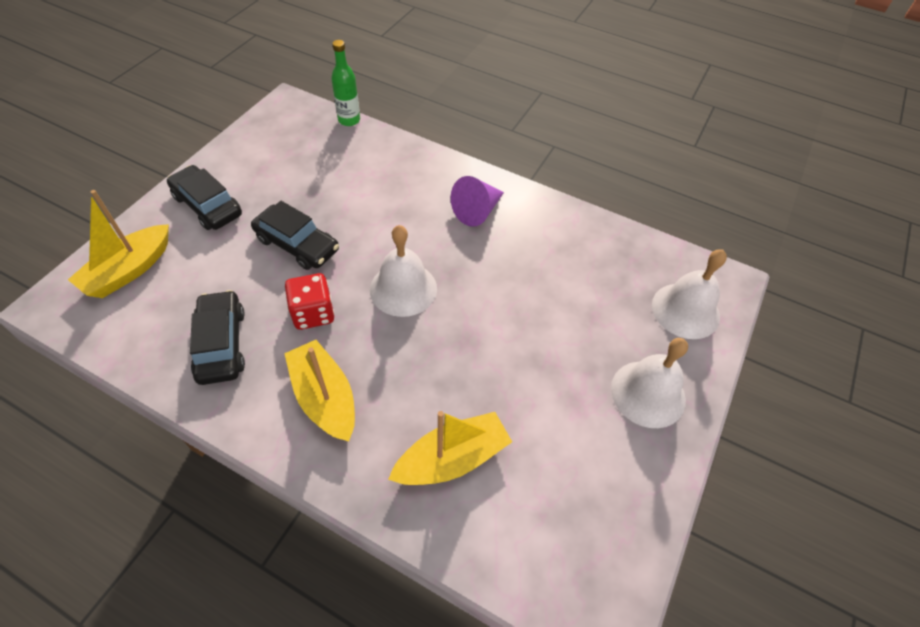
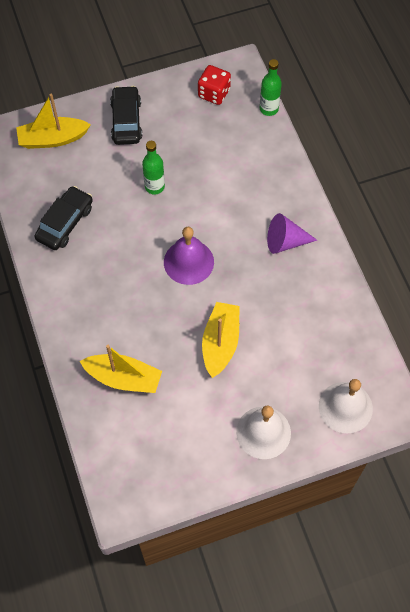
camera: 45 degrees right, 10 degrees up
black car [251,201,339,270] -> green bottle [142,141,165,195]
yellow boat [284,340,355,441] -> yellow boat moved to [202,302,239,378]
red dice [285,273,335,330] -> red dice moved to [198,65,231,105]
white bell [370,225,437,317] -> purple bell [164,227,214,285]

